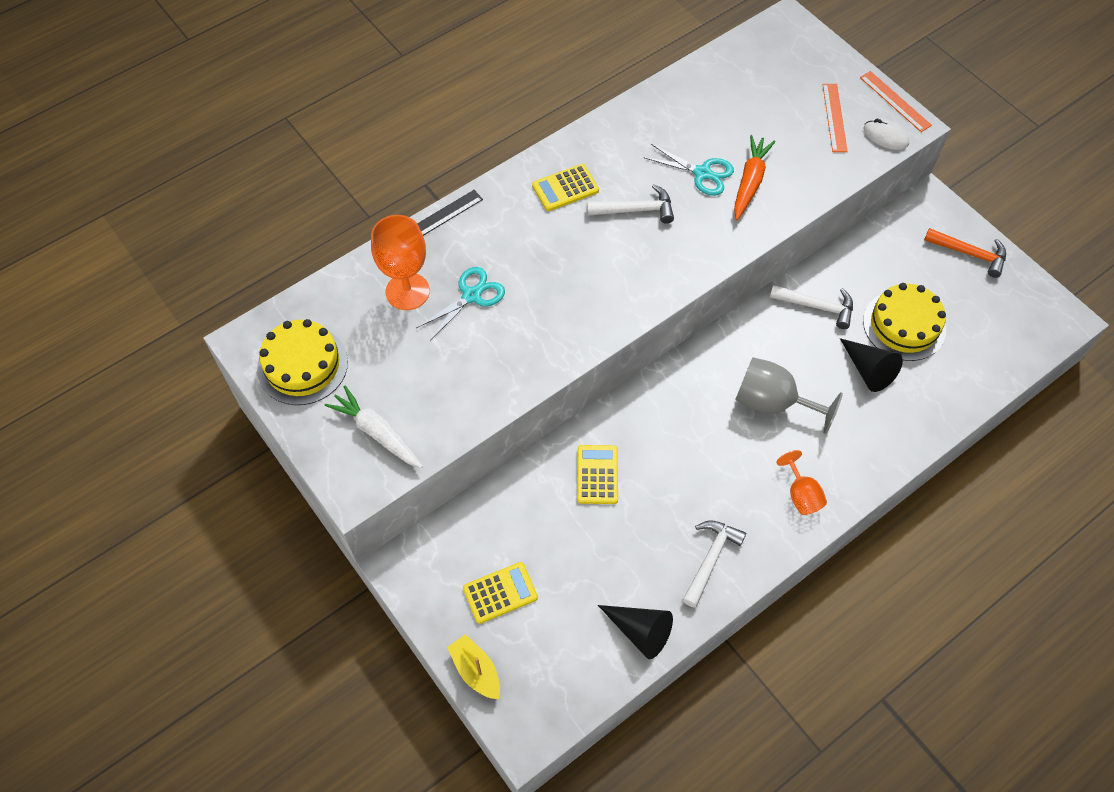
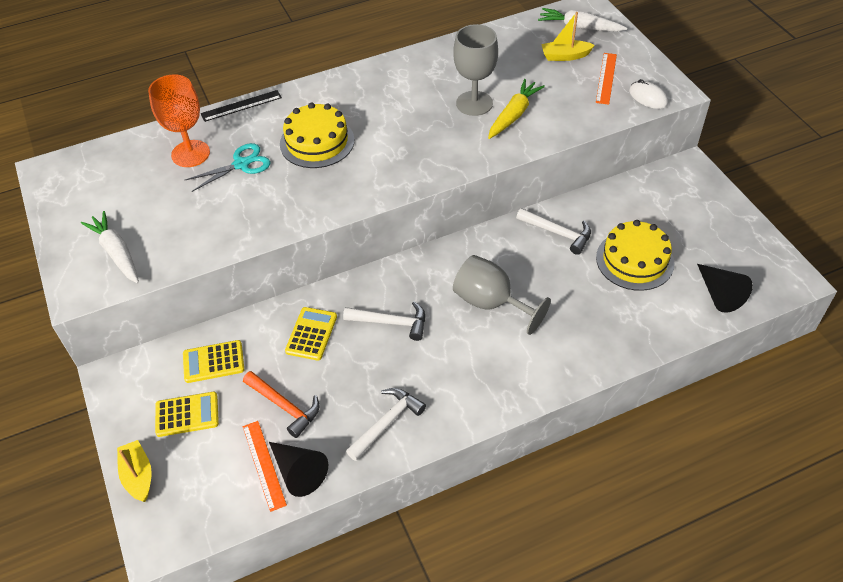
camera: 15 degrees right, 10 degrees down
yellow cake [257,319,348,405] -> yellow cake moved to [280,102,354,168]
yellow calculator [532,164,599,211] -> yellow calculator moved to [183,340,244,383]
white hammer [587,184,674,224] -> white hammer moved to [343,301,425,341]
turquoise scissors [643,144,734,196] -> grey goblet [453,24,498,116]
orange carrot [734,135,776,220] -> yellow carrot [488,79,545,139]
orange goblet [776,450,827,515] -> none
black cone [840,338,903,392] -> black cone moved to [697,264,753,313]
orange ruler [860,71,932,132] -> orange ruler moved to [243,421,287,512]
orange hammer [924,228,1006,278] -> orange hammer moved to [243,371,319,438]
none -> white carrot [538,8,627,32]
none -> yellow boat [541,12,595,61]

